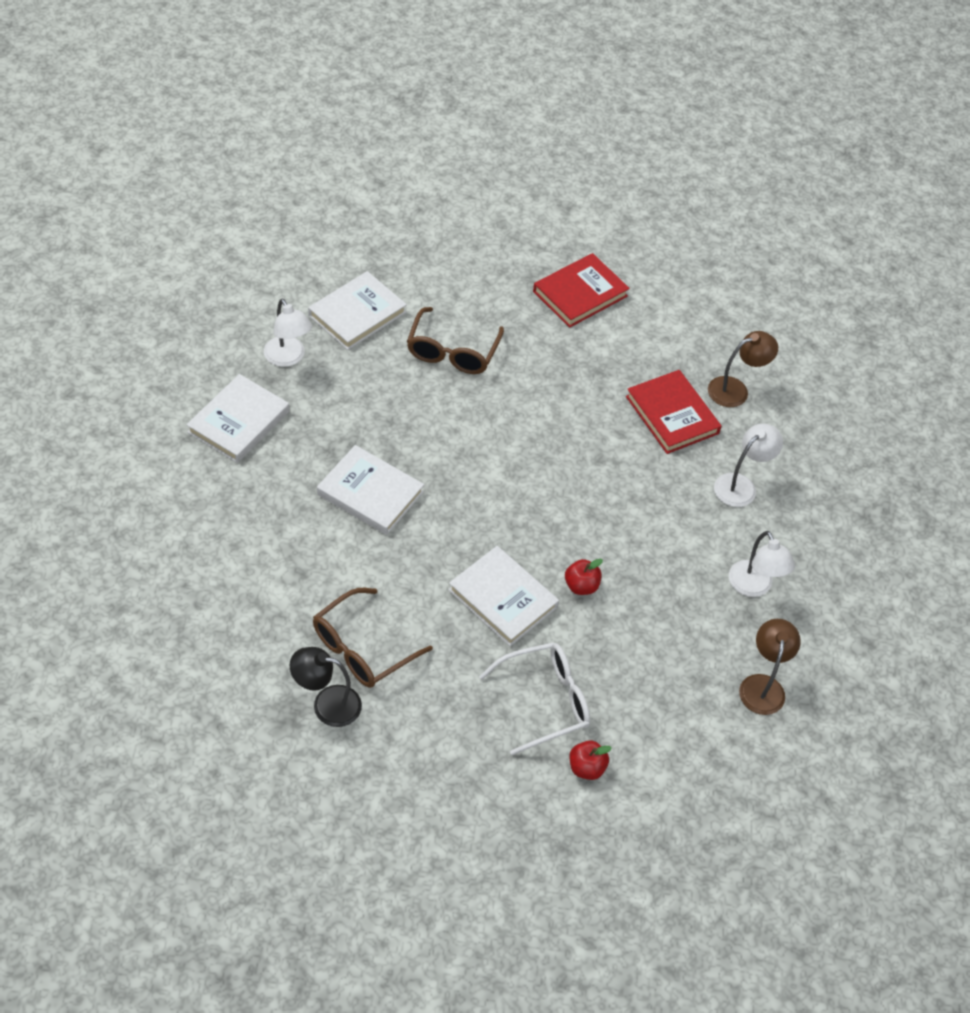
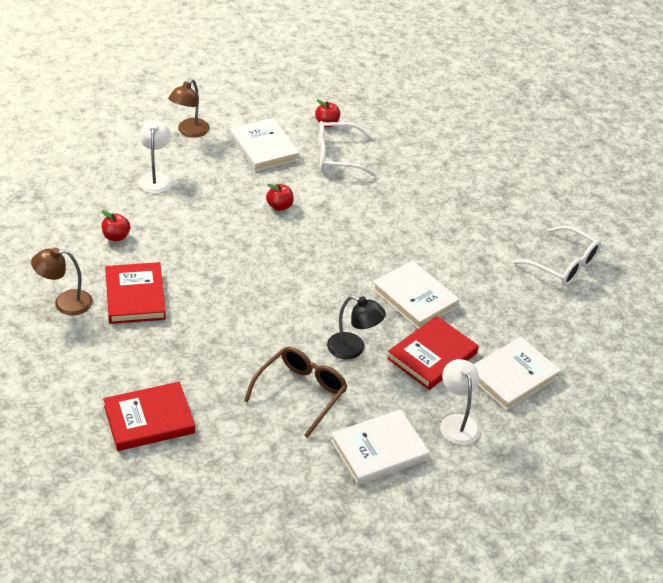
camera: 160 degrees left, 10 degrees down
black lamp [290,647,362,727] -> black lamp moved to [327,295,386,360]
brown glasses [313,588,433,688] -> none
white book [448,546,559,646] -> white book moved to [230,118,300,172]
white lamp [714,424,783,507] -> red apple [101,210,130,241]
none -> red book [387,316,479,390]
none -> white glasses [512,225,601,286]

